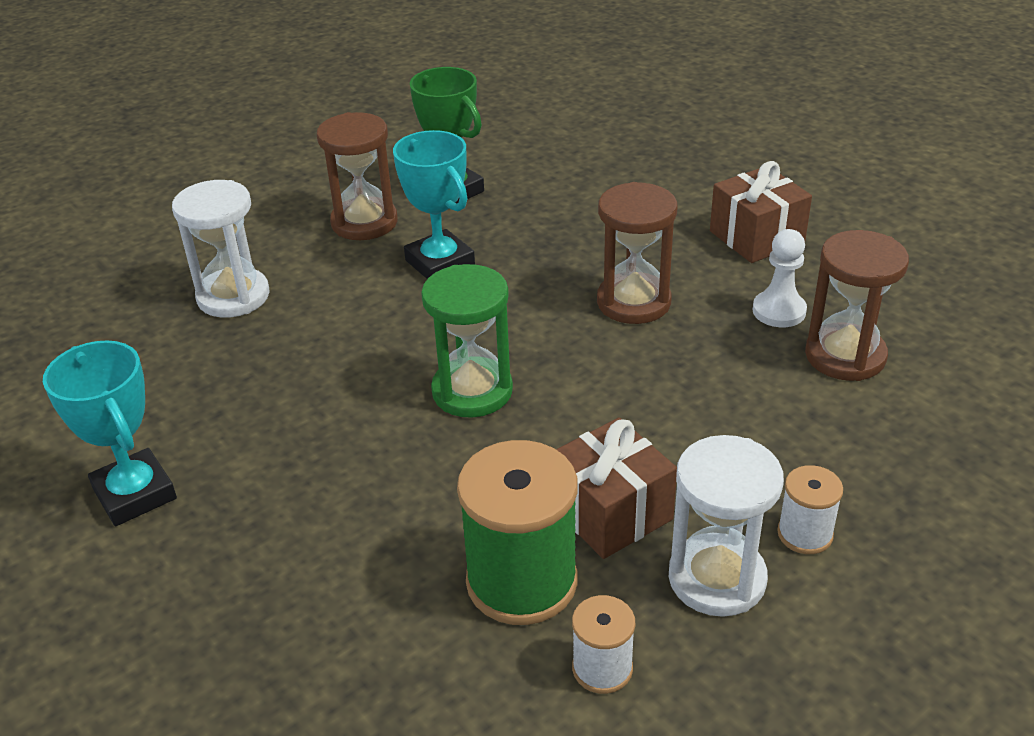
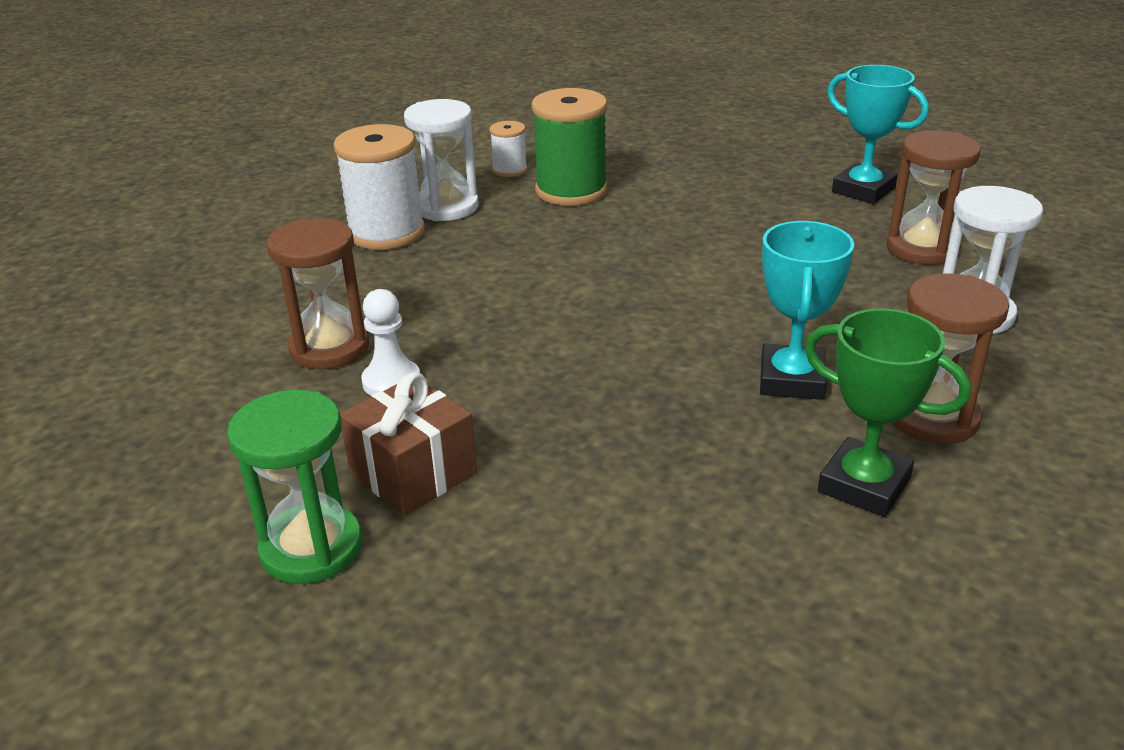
camera: 165 degrees right, 5 degrees down
turquoise trophy [393,130,475,279] -> turquoise trophy turned 60 degrees clockwise [760,221,854,400]
green hourglass [421,264,513,418] -> green hourglass moved to [227,390,362,584]
brown gift [556,417,677,559] -> none
brown hourglass [597,182,677,324] -> brown hourglass moved to [886,130,981,265]
white spool [777,465,843,554] -> white spool [333,124,425,250], size x1.98

